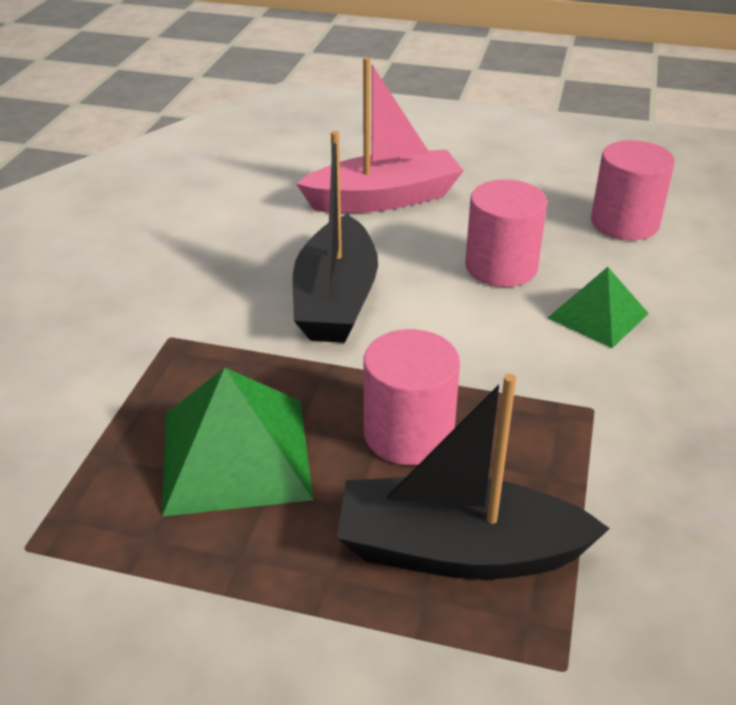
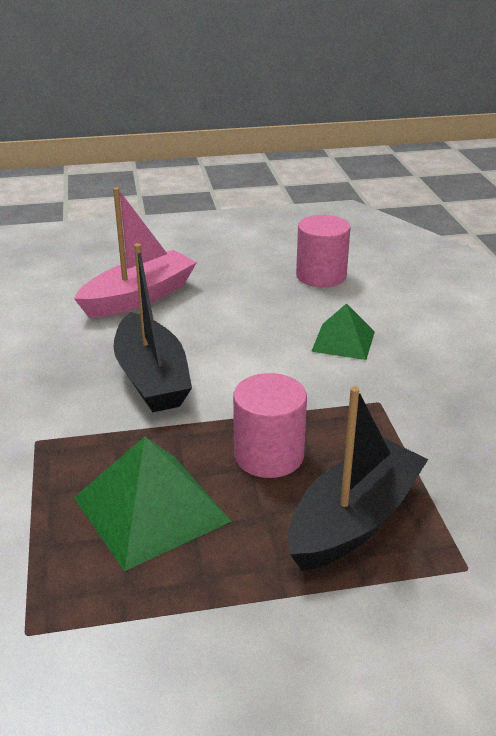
camera: 25 degrees left, 5 degrees down
black boat [337,374,610,579] -> black boat turned 150 degrees clockwise [288,386,428,571]
pink cylinder [465,180,547,287] -> none

